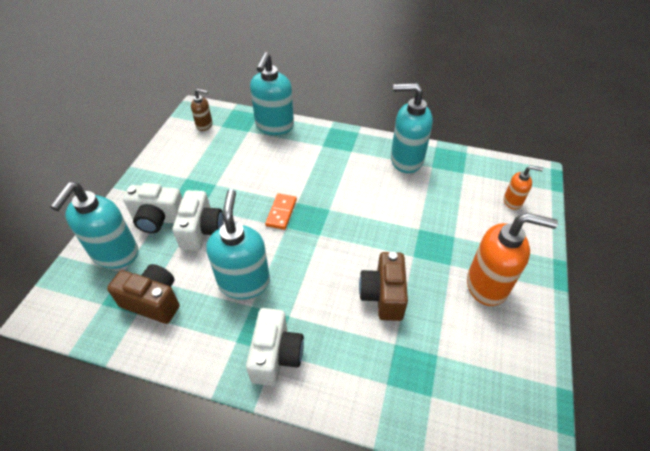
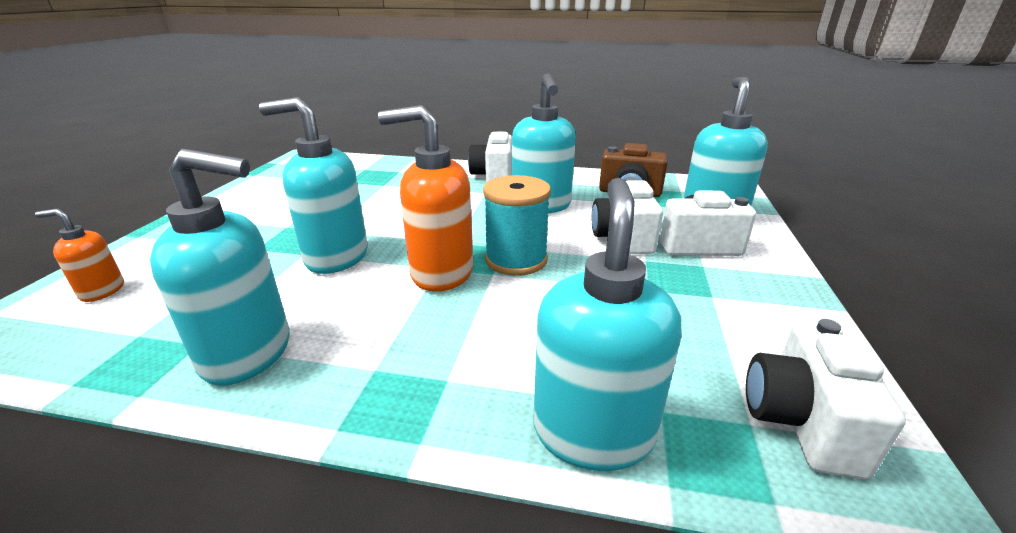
camera: 175 degrees right, 20 degrees down
brown soap dispenser [191,89,213,131] -> white camera [746,319,906,480]
orange domino [265,194,297,230] -> turquoise spool [483,175,551,276]
brown camera [359,252,408,321] -> none
orange soap dispenser [467,213,558,306] -> orange soap dispenser moved to [378,105,473,291]
none -> turquoise soap dispenser [259,97,368,274]

